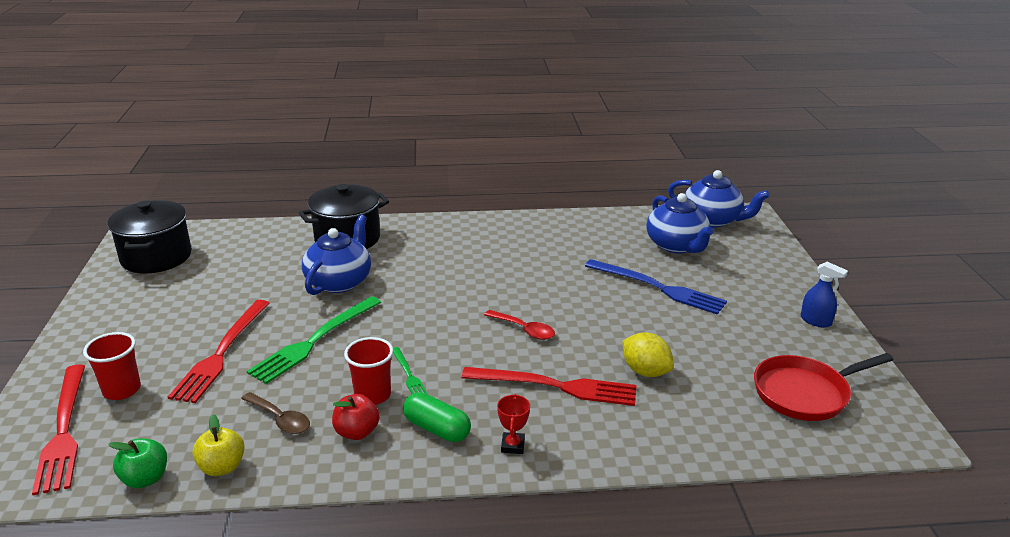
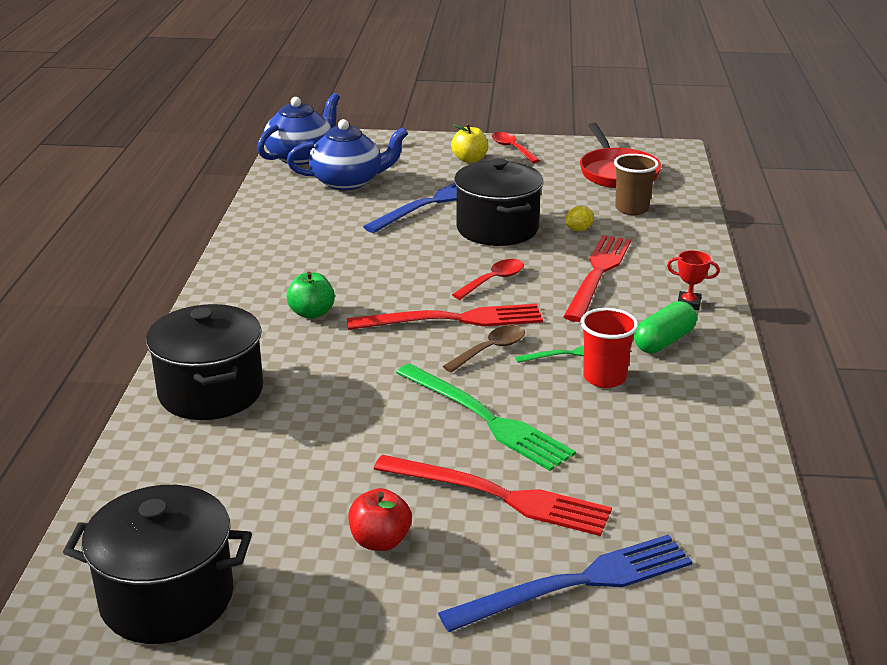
camera: 80 degrees left, 0 degrees up
red fork [32,365,85,495] -> red fork moved to [347,304,543,330]
red cup [83,332,141,400] -> blue fork [438,535,692,632]
green apple [108,438,167,488] -> green apple moved to [286,272,335,319]
yellow apple [192,414,245,476] -> yellow apple moved to [451,124,488,163]
brown spoon [241,392,310,434] -> brown spoon moved to [443,325,525,373]
blue teapot [302,215,371,295] -> none
red apple [332,394,380,440] -> red apple moved to [348,488,412,551]
yellow lemon [623,332,674,377] -> yellow lemon [565,206,594,231], size x0.59
blue spray bottle [801,262,848,328] -> red spoon [492,132,540,163]
none -> black pot [454,158,544,246]
none -> brown cup [614,154,659,215]

